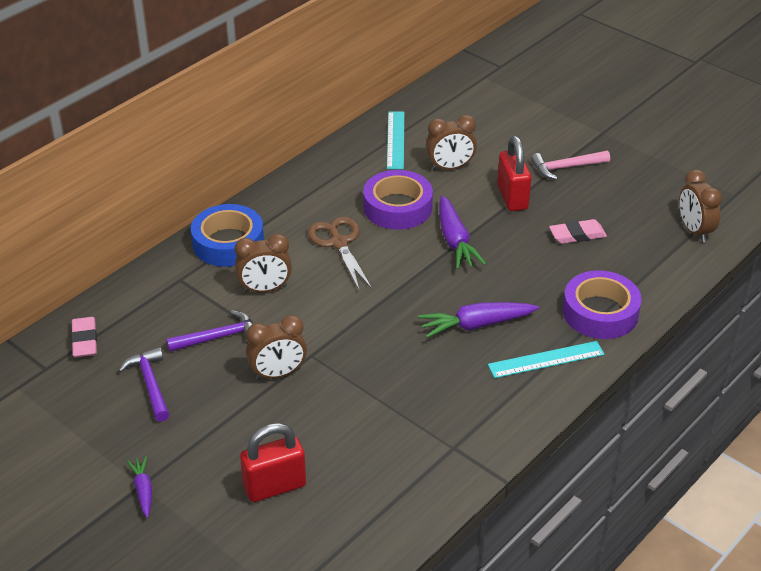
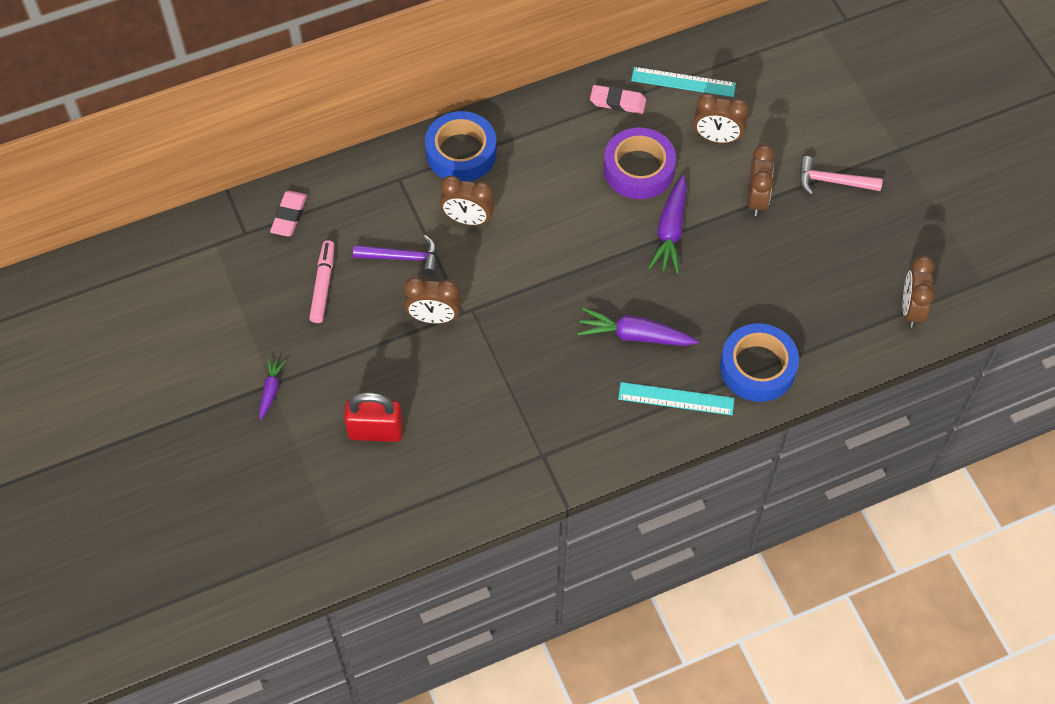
camera: 25 degrees right, 20 degrees up
purple hammer [118,347,170,422] -> pink marker [309,240,334,323]
brown scissors [308,217,372,290] -> none
turquoise ruler [387,111,404,169] -> turquoise ruler turned 75 degrees clockwise [631,67,736,97]
red padlock [497,136,531,211] -> brown clock [747,145,775,216]
pink eraser [549,219,607,244] -> pink eraser moved to [590,85,646,114]
purple tape [563,270,642,339] -> blue tape [720,323,799,402]

